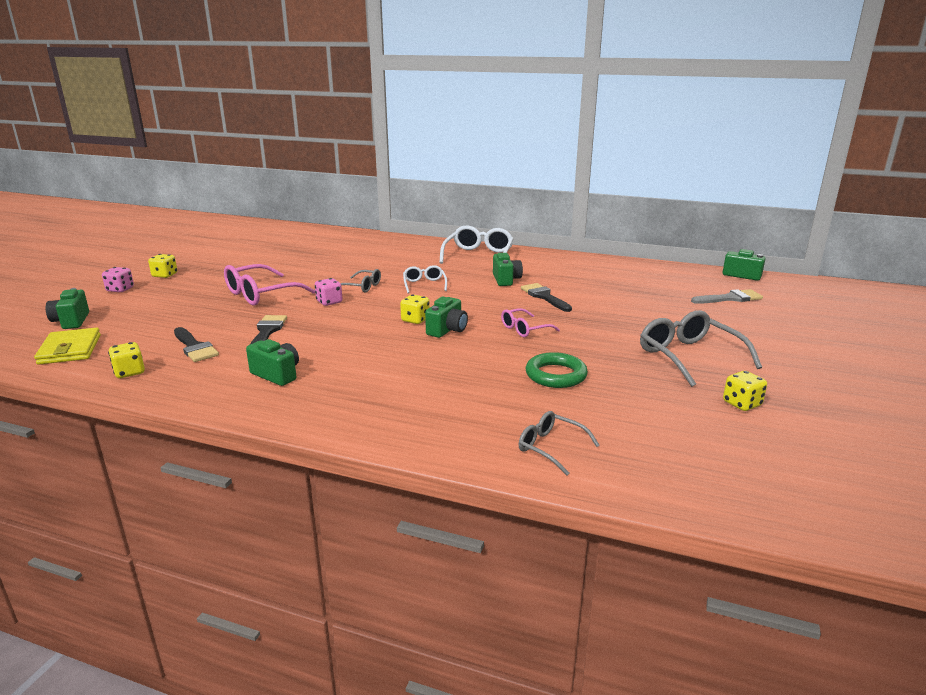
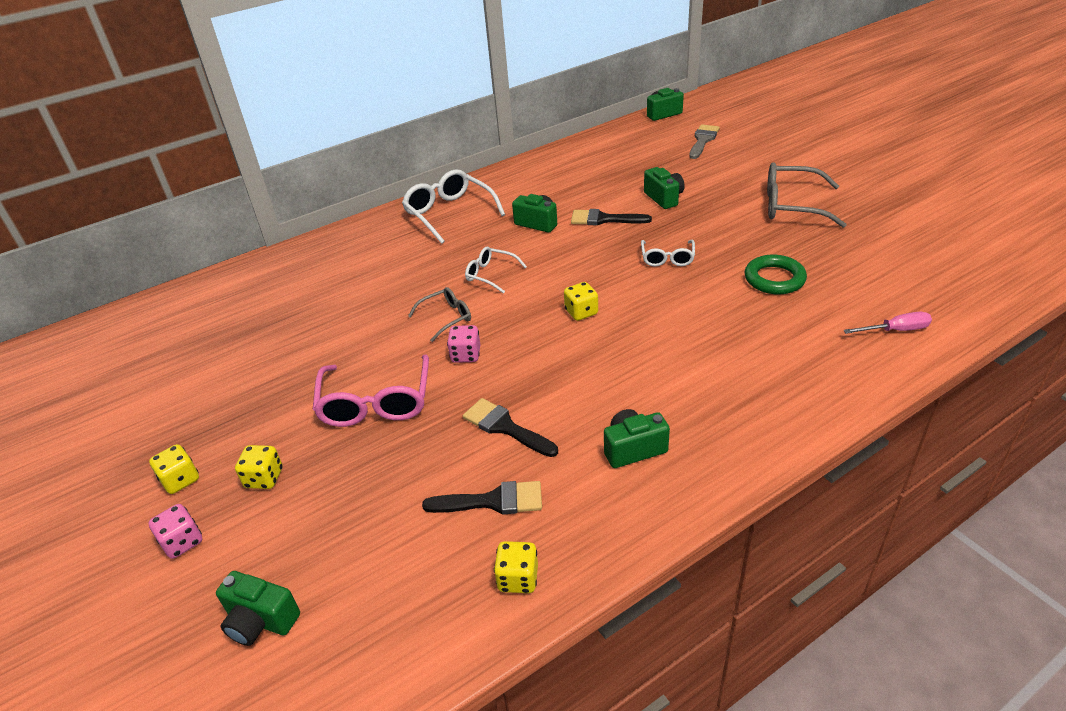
camera: 50 degrees left, 15 degrees up
yellow wallet [34,328,101,365] -> none
green camera [425,297,468,338] -> green camera moved to [644,167,685,209]
pink glasses [501,308,560,337] -> white glasses [641,240,695,266]
grey glasses [519,411,600,476] -> pink screwdriver [843,312,932,334]
yellow dice [723,371,767,411] -> yellow dice moved to [235,445,282,489]

